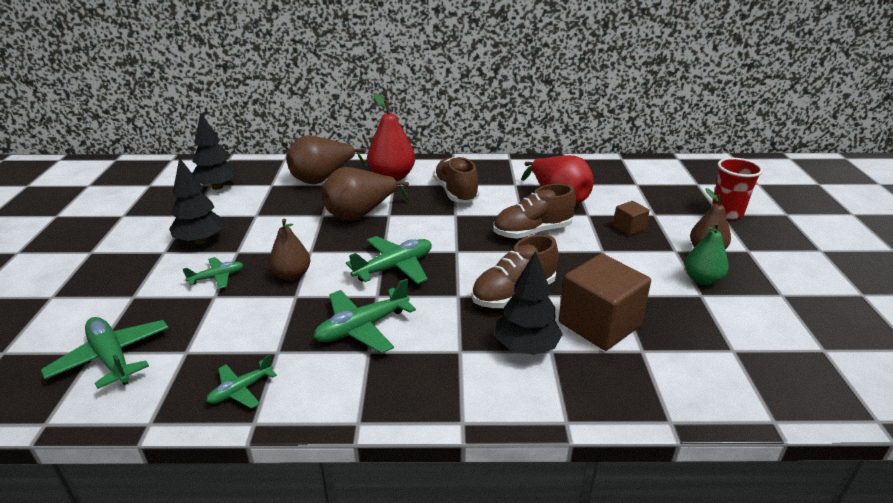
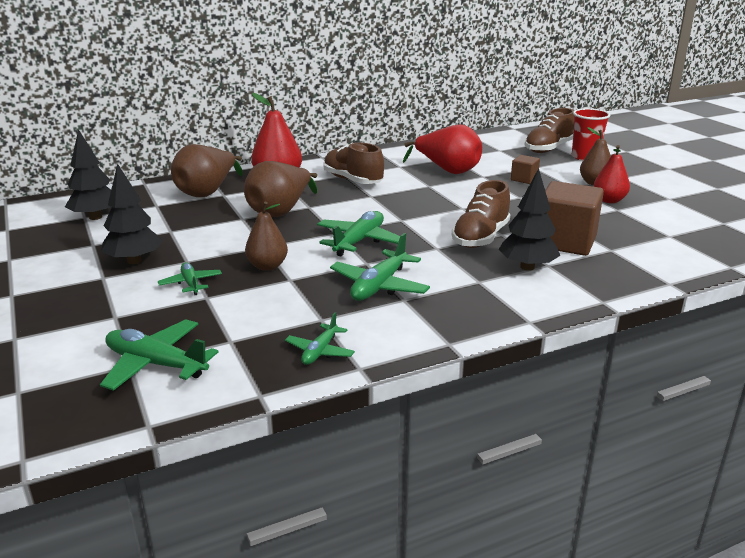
camera: 25 degrees left, 5 degrees down
green plane [183,257,243,289] -> green plane turned 60 degrees counterclockwise [158,262,222,295]
brown shoe [493,184,576,239] -> brown shoe moved to [525,108,574,153]
green pear [685,222,729,285] -> red pear [594,145,630,203]

